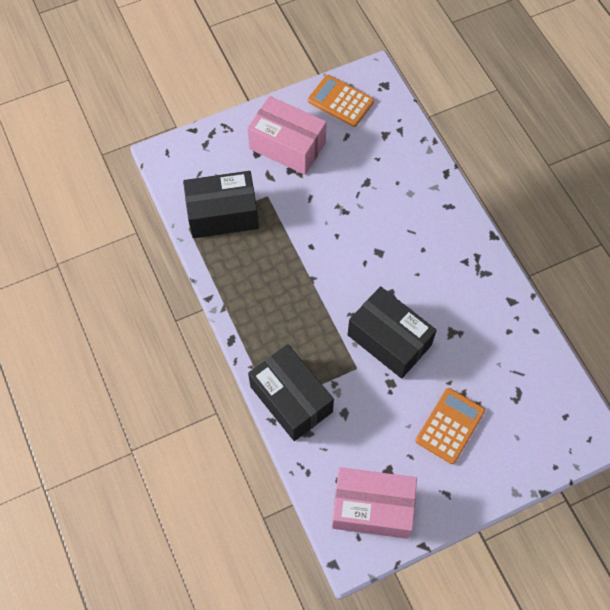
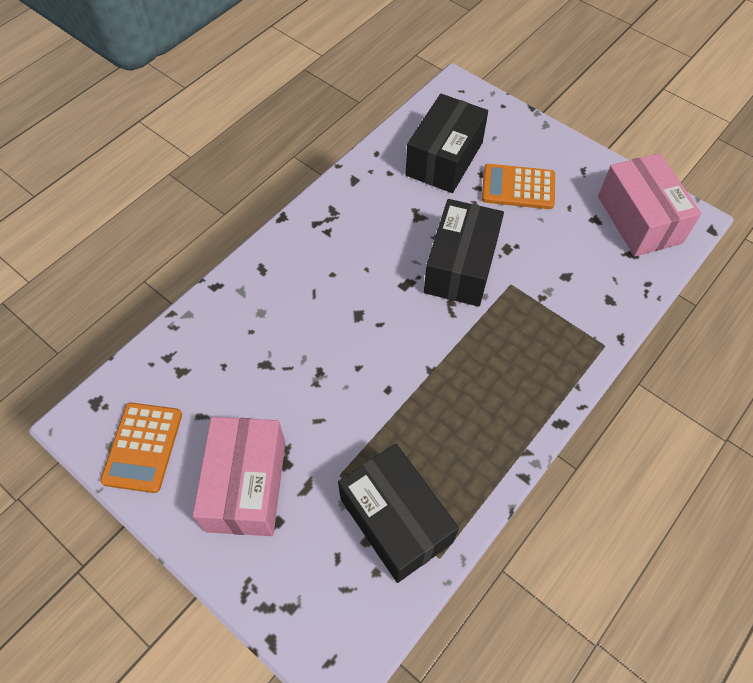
camera: 115 degrees left, 5 degrees down
black box [248,344,334,441] -> black box moved to [406,94,488,193]

